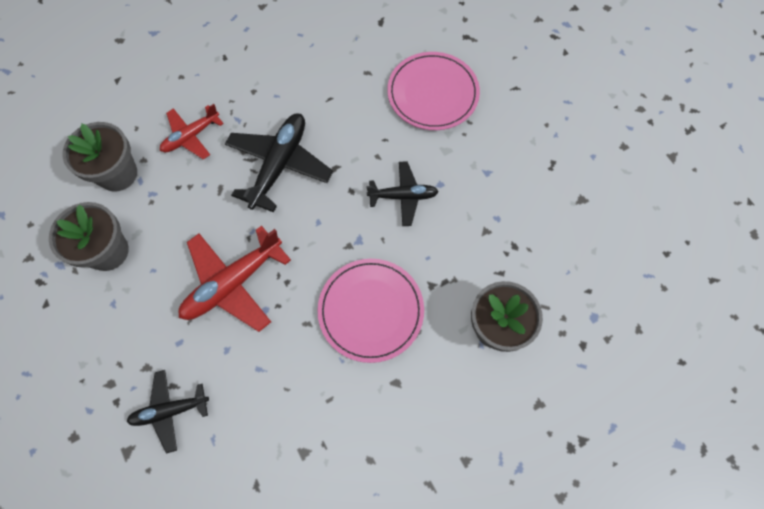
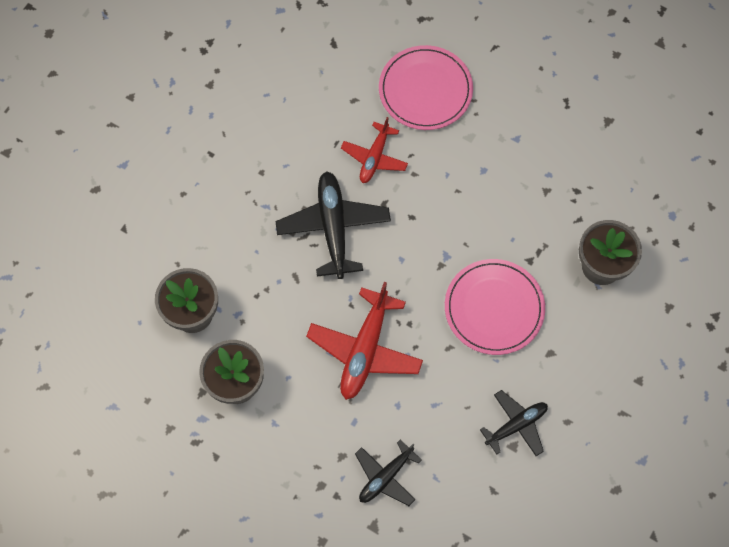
camera: 30 degrees left, 0 degrees up
red plane [160,104,224,159] -> red plane moved to [341,117,408,183]
black plane [366,161,439,226] -> black plane moved to [480,390,548,456]

